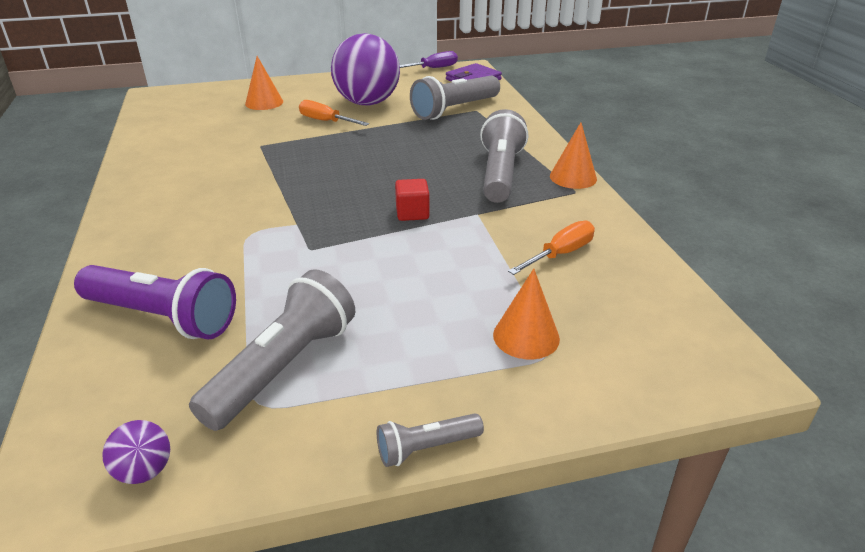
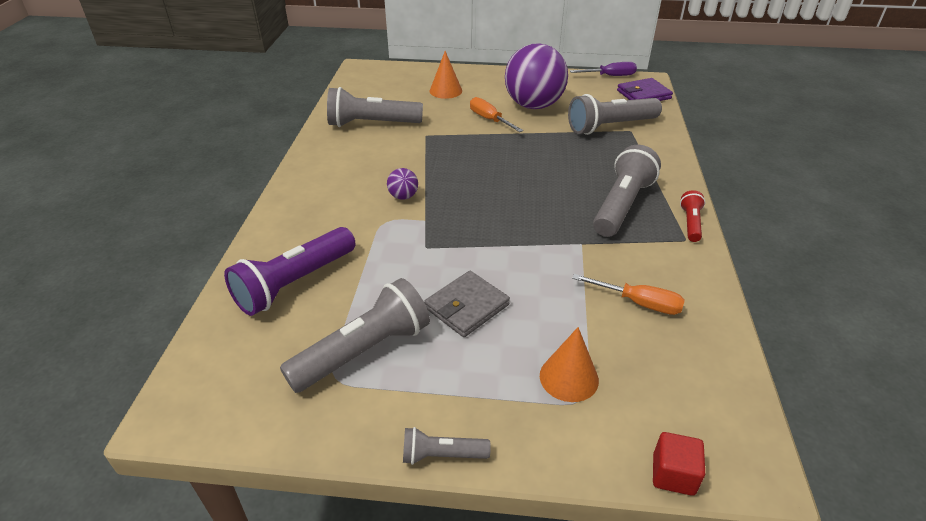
camera: 20 degrees right, 5 degrees up
purple flashlight [74,265,236,340] -> purple flashlight turned 90 degrees clockwise [224,227,355,316]
purple ball [102,420,170,484] -> purple ball moved to [387,168,418,200]
red cube [395,179,430,221] -> red cube moved to [653,432,705,496]
orange screwdriver [508,220,595,275] -> orange screwdriver turned 45 degrees clockwise [572,274,685,315]
orange cone [550,122,597,189] -> red flashlight [680,190,706,242]
none -> grey flashlight [327,87,423,127]
none -> grey wallet [424,271,510,337]

